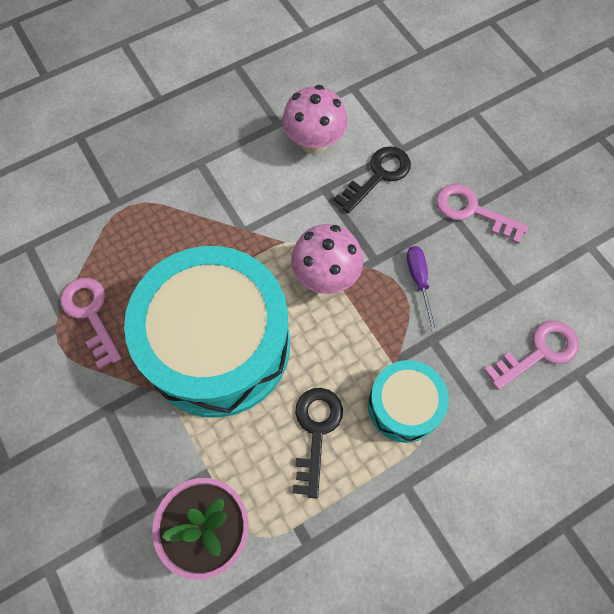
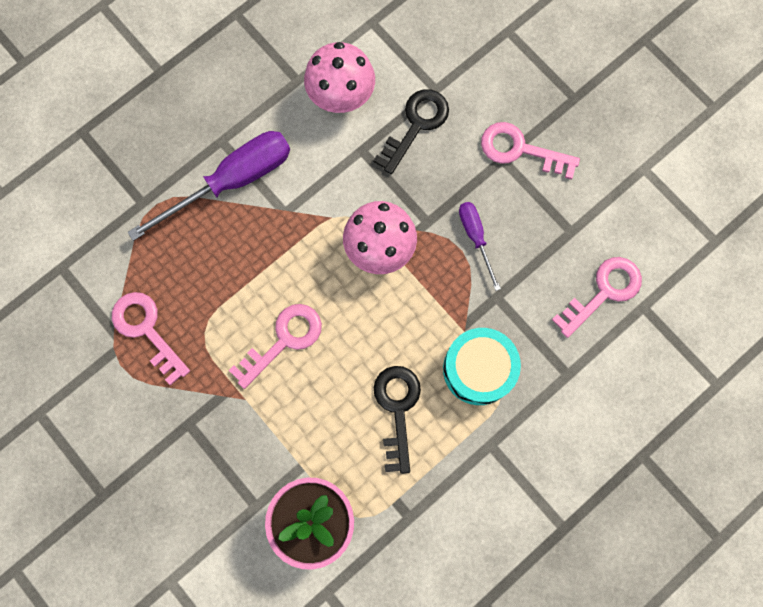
camera: 10 degrees left, 10 degrees up
turquoise drum [124,246,290,417] -> pink key [229,304,322,389]
none -> purple screwdriver [127,131,290,241]

